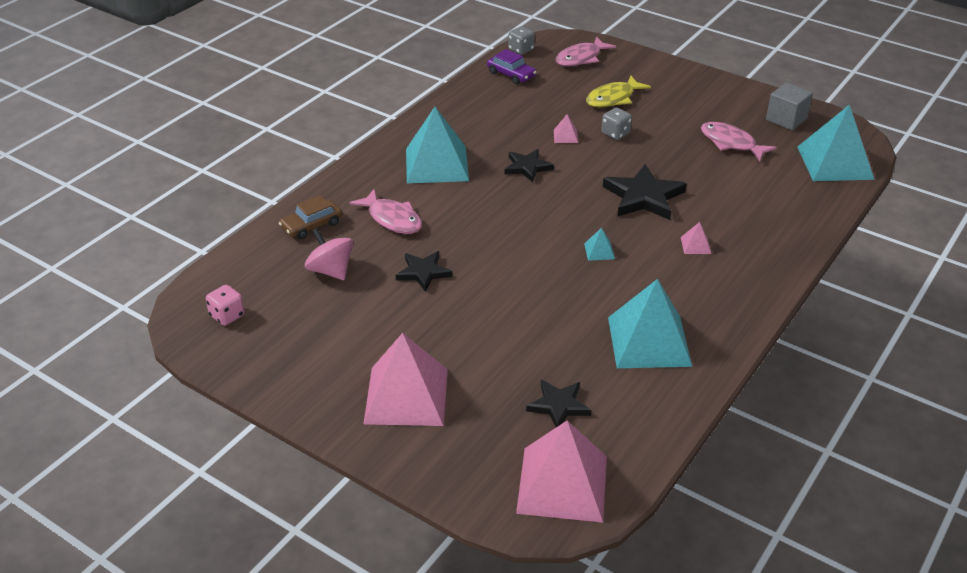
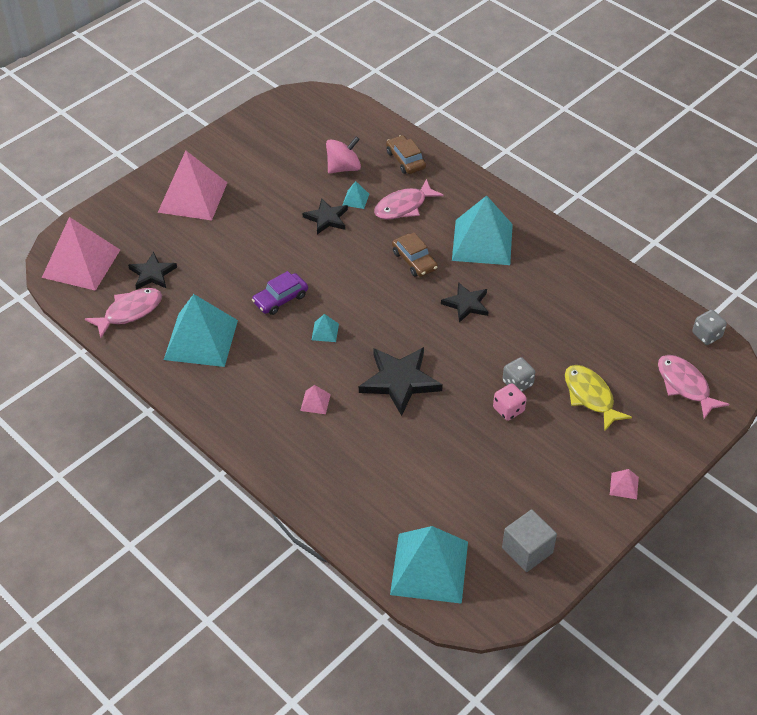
camera: 100 degrees right, 10 degrees up
pink dice [206,285,245,326] -> pink dice moved to [493,383,527,421]
purple car [487,49,536,84] -> purple car moved to [252,271,308,315]
pink pyramid [554,114,578,143] -> pink pyramid moved to [610,469,639,499]
pink fish [701,122,777,161] -> pink fish moved to [85,288,162,338]
none -> turquoise pyramid [343,181,369,209]
none -> brown car [392,233,438,277]

